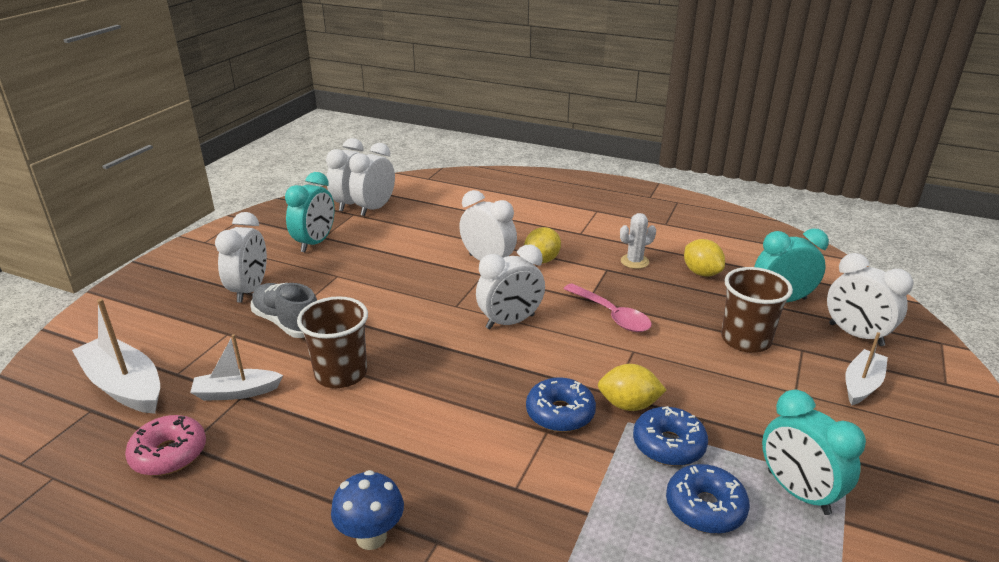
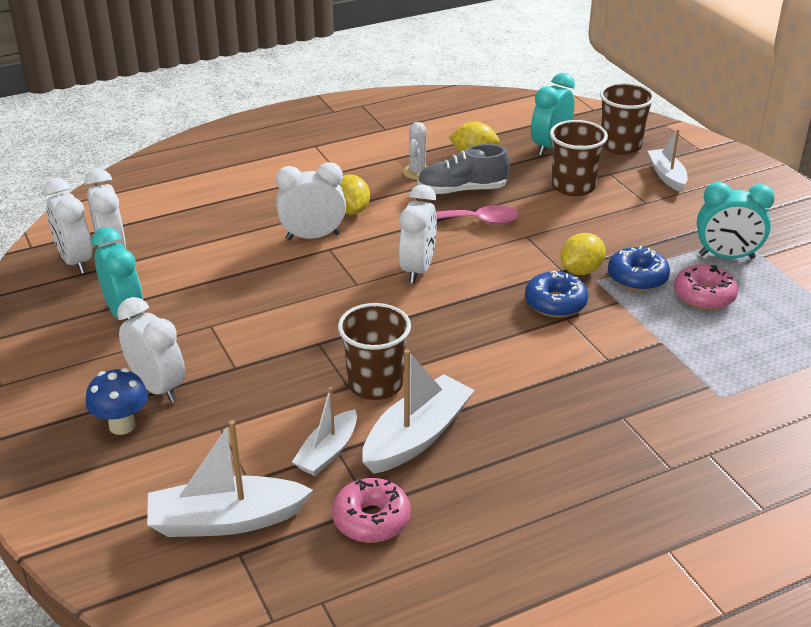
camera: 50 degrees left, 5 degrees up
grey shoe [251,283,317,338] -> grey shoe moved to [417,144,510,194]
blue mushroom [331,470,404,550] -> blue mushroom moved to [86,368,148,435]
blue donut [666,464,750,534] -> pink donut [674,264,738,310]
white clock [827,253,914,346] -> brown cup [600,82,655,155]
none -> white boat [362,349,475,474]

